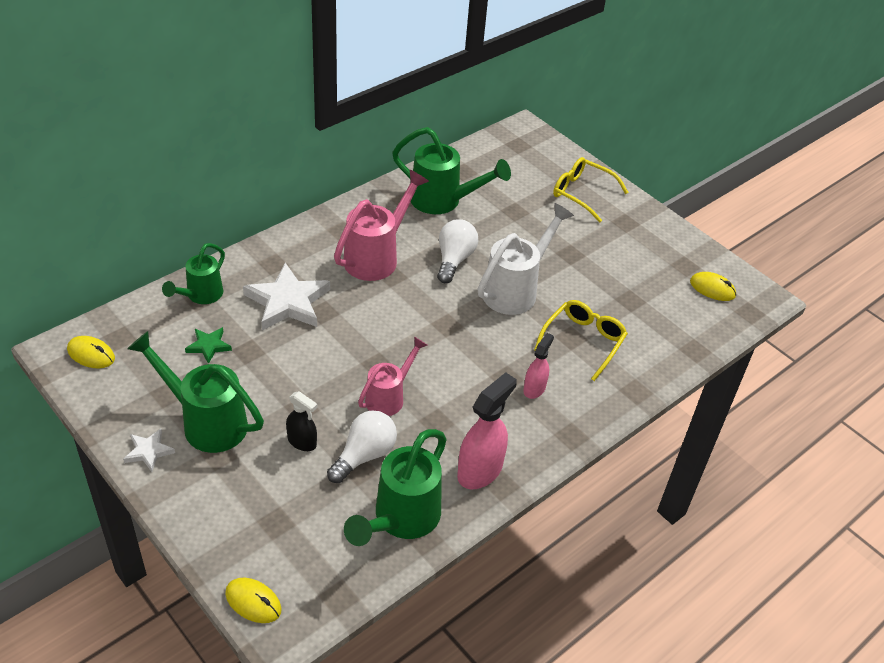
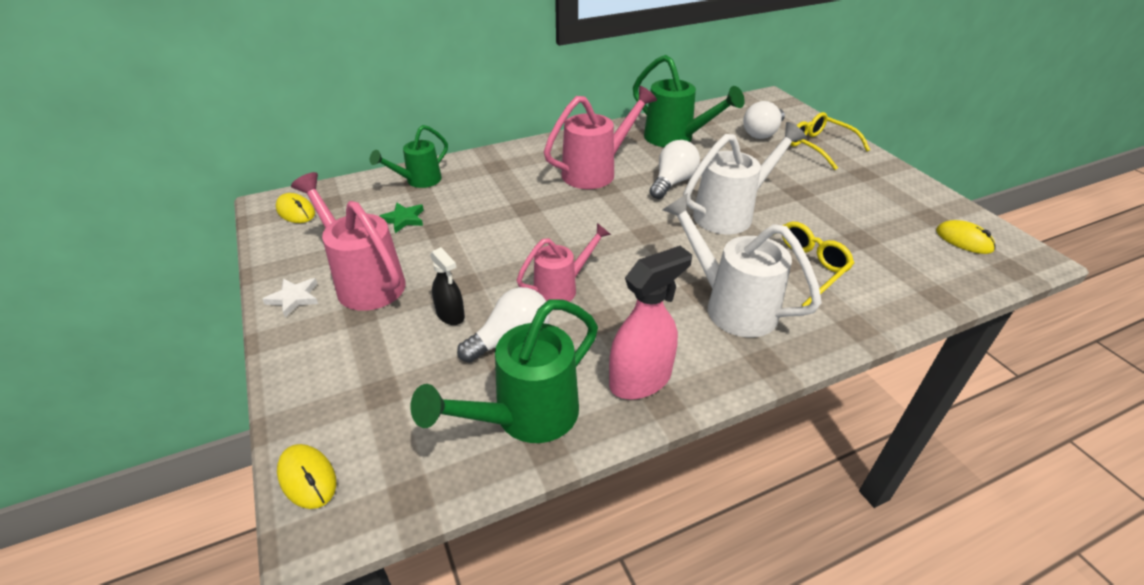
camera: 20 degrees right, 5 degrees down
green watering can [127,331,264,453] -> pink watering can [291,172,406,311]
white star [243,263,330,331] -> none
pink spray bottle [523,333,554,399] -> white watering can [663,194,822,337]
none -> white light bulb [743,101,785,139]

